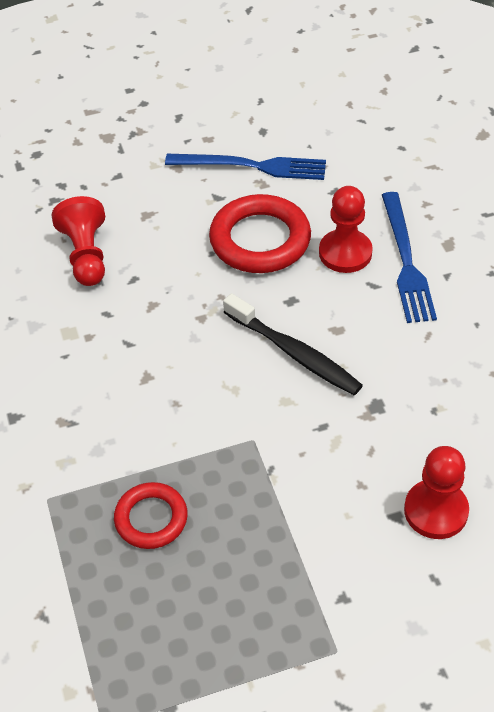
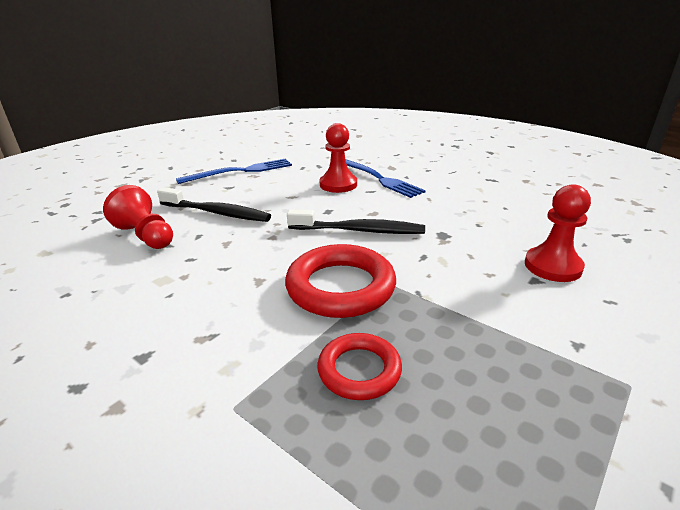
camera: 35 degrees left, 20 degrees down
red ring [209,194,311,273] -> red ring moved to [285,244,396,318]
none -> black toothbrush [157,187,271,222]

